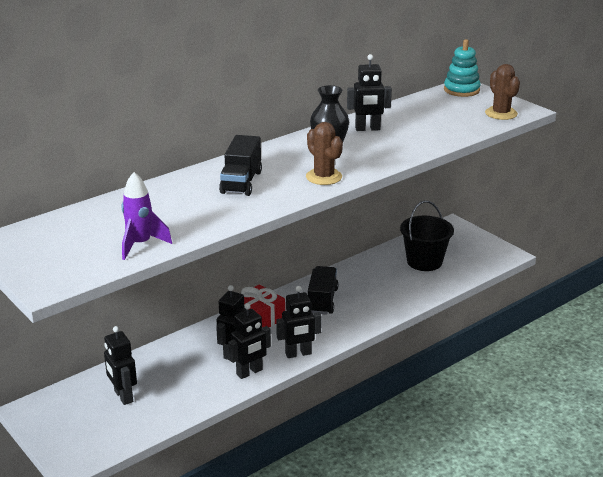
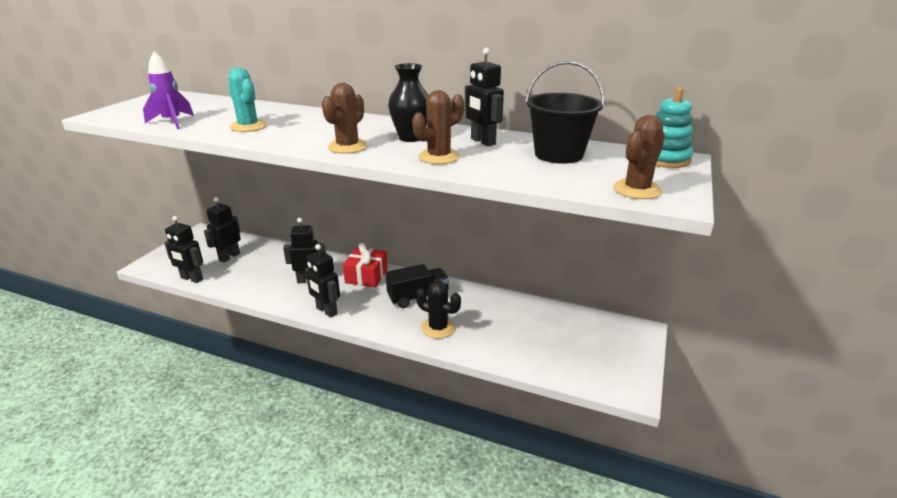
camera: 60 degrees right, 0 degrees up
black truck [219,135,262,196] -> none
black robot [228,303,271,379] -> black robot moved to [164,216,203,283]
black bucket [400,200,454,271] -> black bucket moved to [525,61,604,164]
none -> turquoise cactus [228,68,267,132]
none -> brown cactus [412,90,464,164]
none -> black cactus [416,281,461,339]

